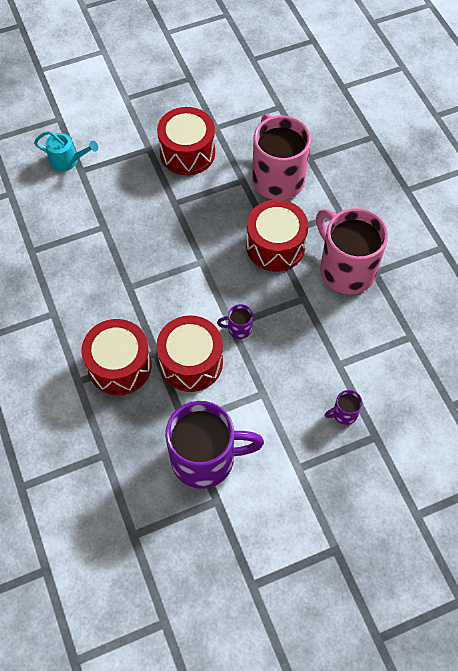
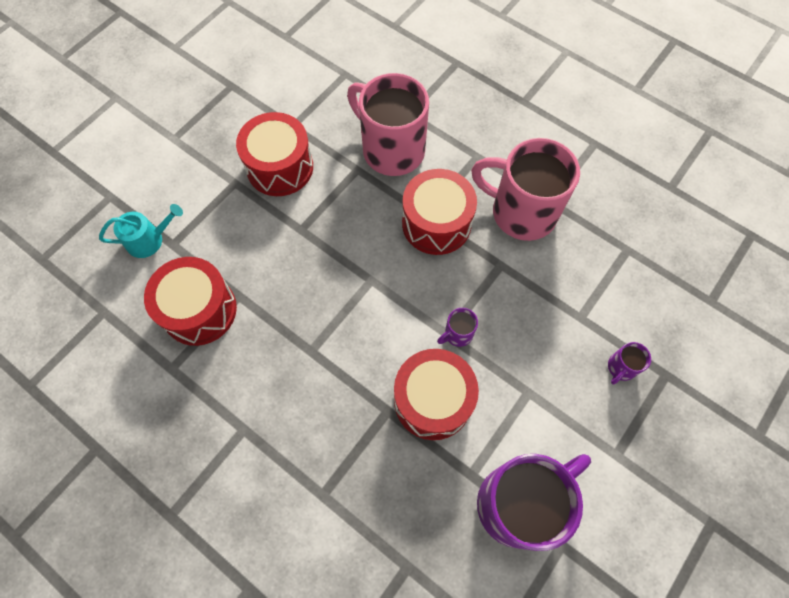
camera: 30 degrees left, 5 degrees up
red drum [81,319,152,395] -> red drum moved to [144,257,237,346]

